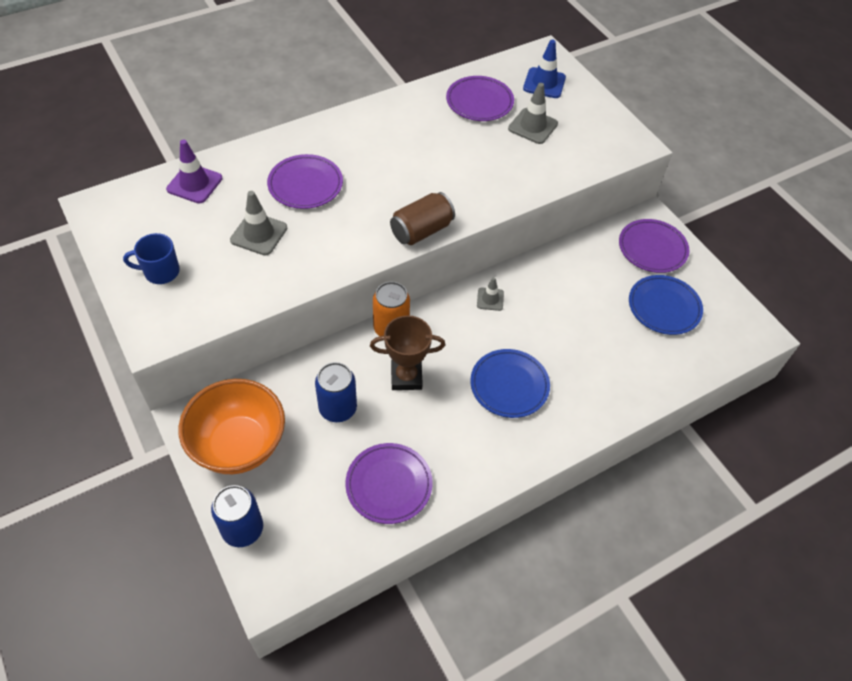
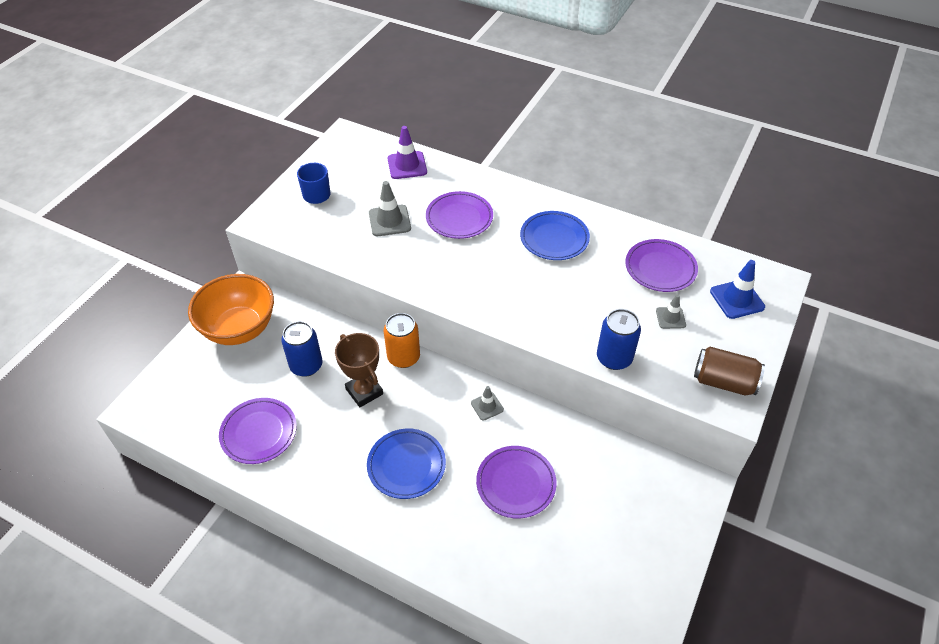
camera: 60 degrees right, 5 degrees down
blue can [211,485,263,547] -> blue can moved to [597,309,641,370]
brown can [390,192,455,245] -> brown can moved to [694,347,765,396]
grey traffic cone [508,83,558,144] -> grey traffic cone [656,294,686,329], size x0.61
purple plate [619,219,689,273] -> purple plate moved to [476,446,557,519]
blue plate [629,275,703,335] -> blue plate moved to [520,211,590,260]

